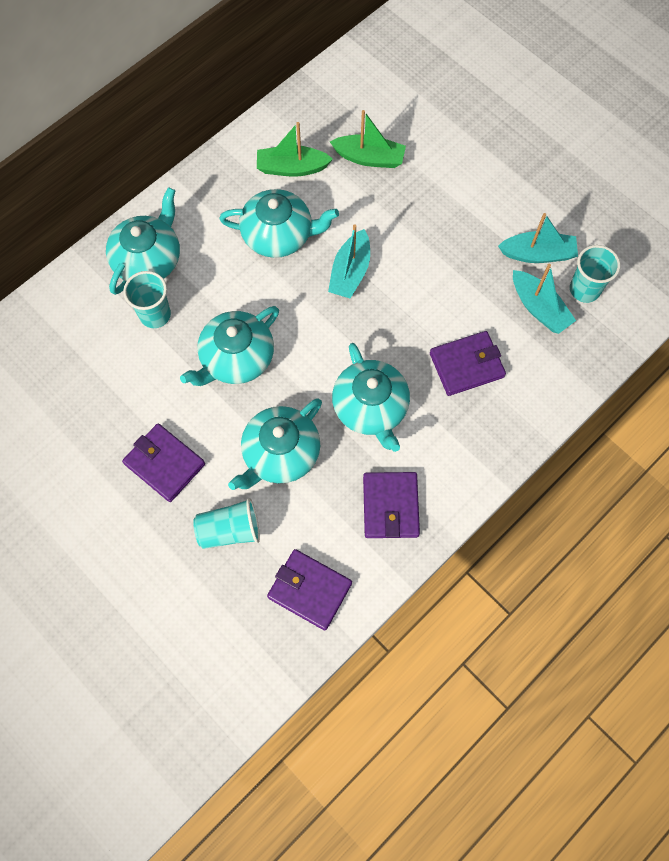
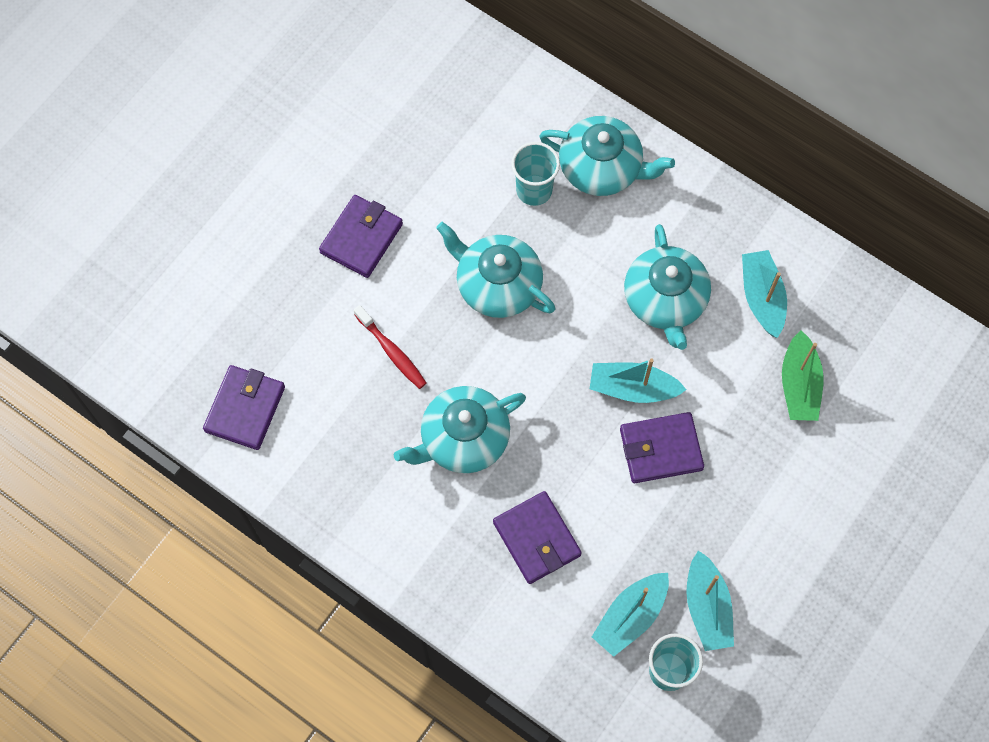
camera: 80 degrees right, 0 degrees up
turquoise cup [193,498,260,549] -> none
turquoise teapot [228,398,322,490] -> red toothbrush [354,305,427,389]
green boat [257,122,333,177] -> turquoise boat [742,250,787,338]
purple wallet [363,472,420,538] -> purple wallet moved to [620,412,704,483]

